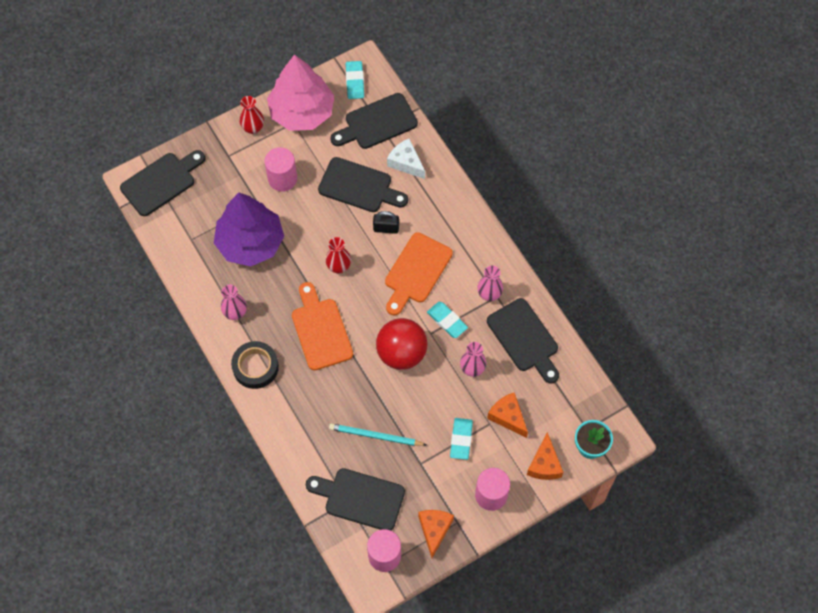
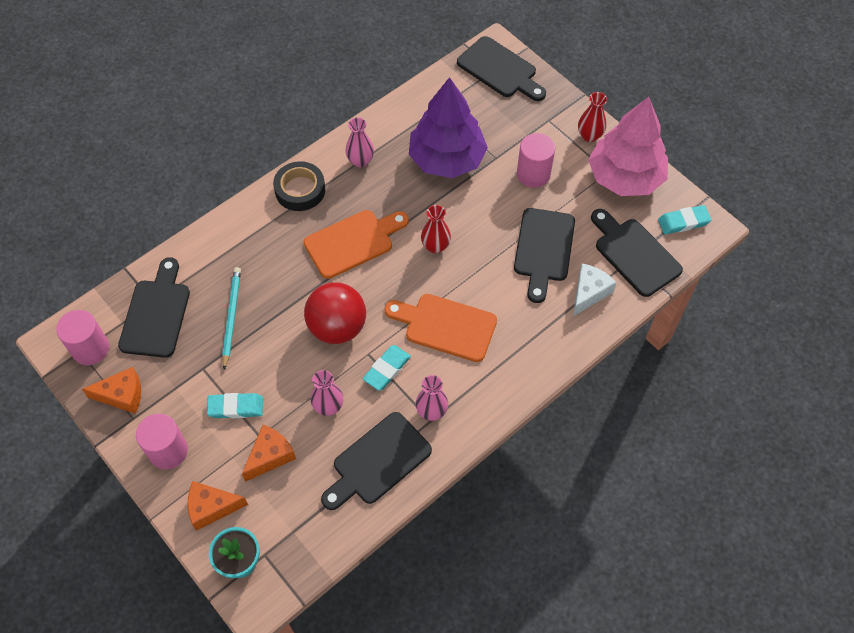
camera: 80 degrees right, 5 degrees down
black padlock [373,211,399,234] -> none

